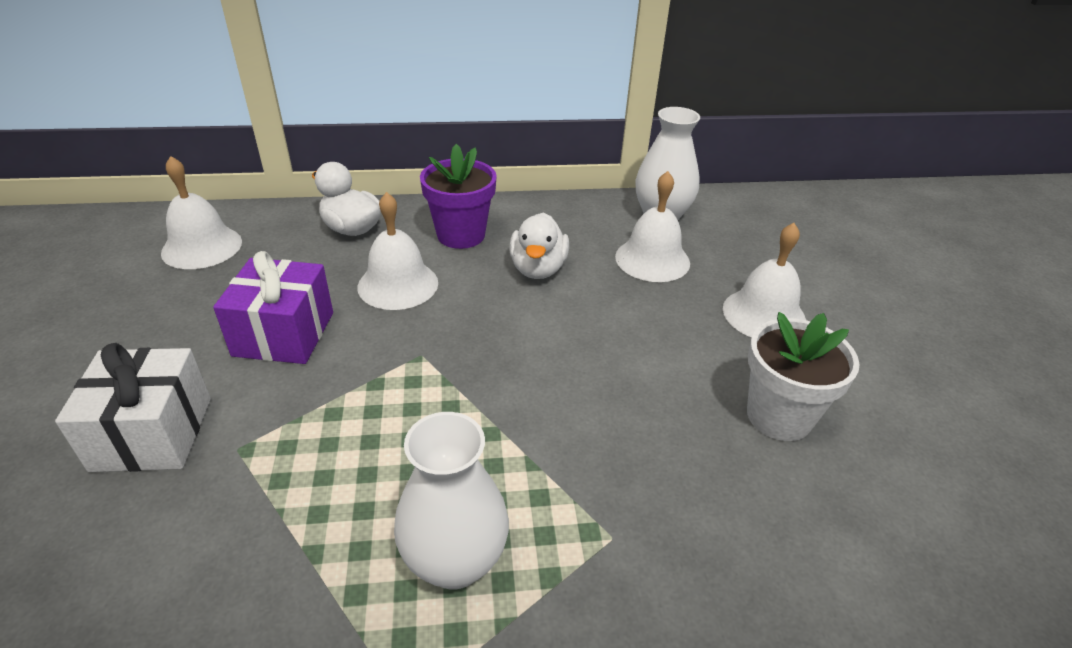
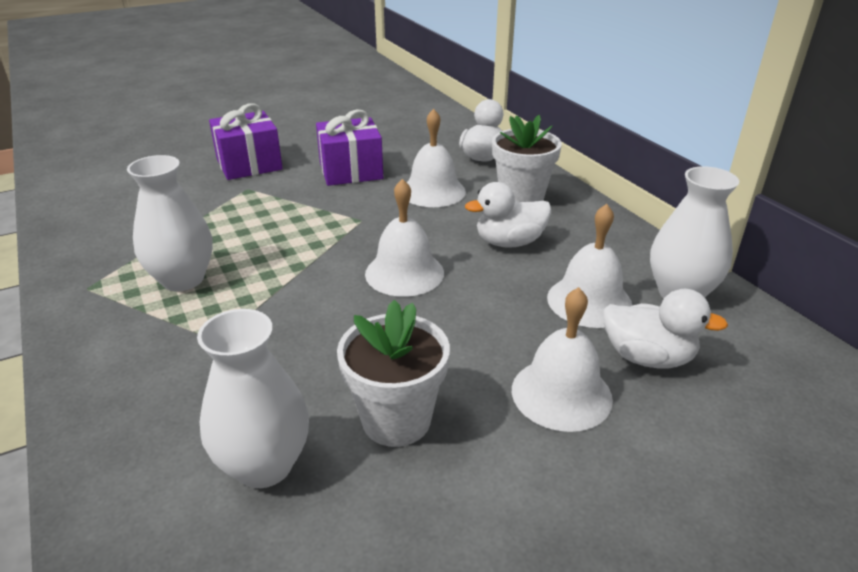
camera: 70 degrees right, 5 degrees down
white gift [55,343,211,472] -> purple gift [209,103,283,180]
white bell [161,156,242,269] -> white bell moved to [365,179,444,297]
purple flower pot [420,144,497,249] -> white flower pot [492,115,562,202]
none -> white vase [197,309,309,488]
none -> white duck [603,289,728,368]

